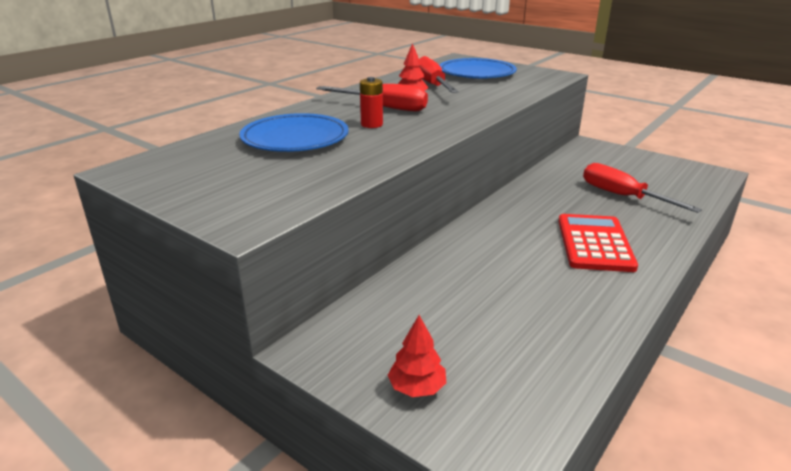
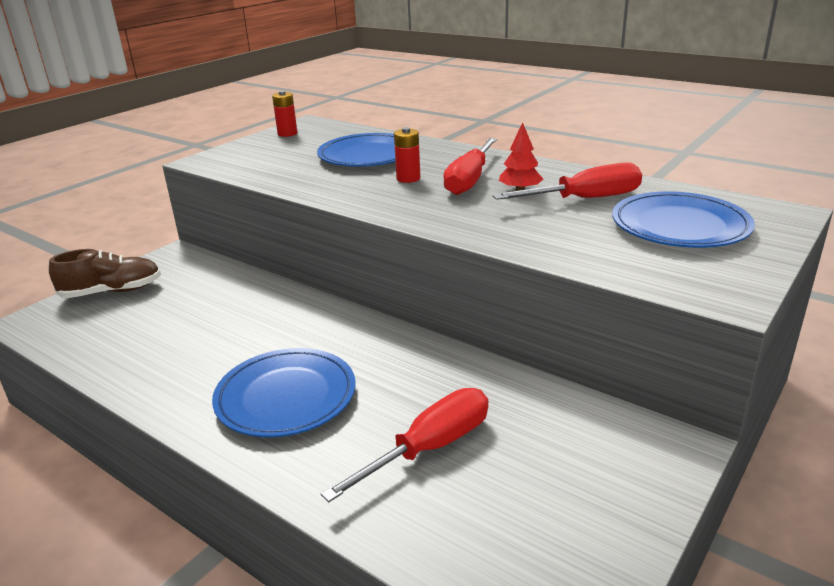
camera: 90 degrees right, 0 degrees up
red tree [388,315,446,397] -> brown shoe [49,249,161,298]
red calculator [558,214,638,272] -> blue plate [212,348,355,437]
none -> red battery [272,91,297,137]

